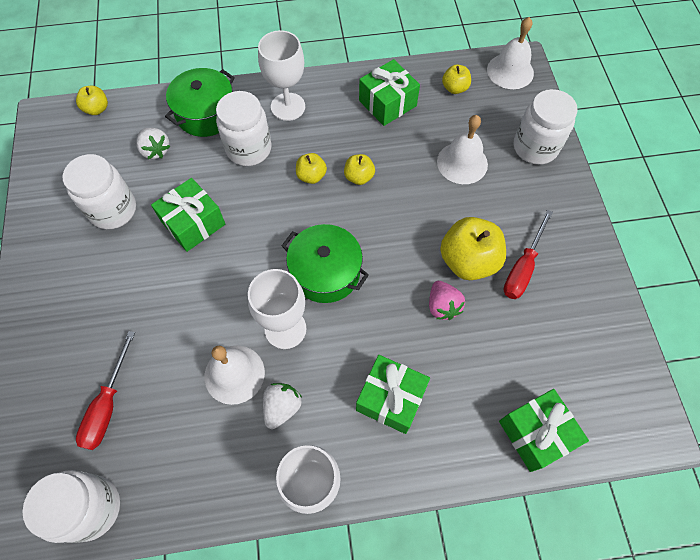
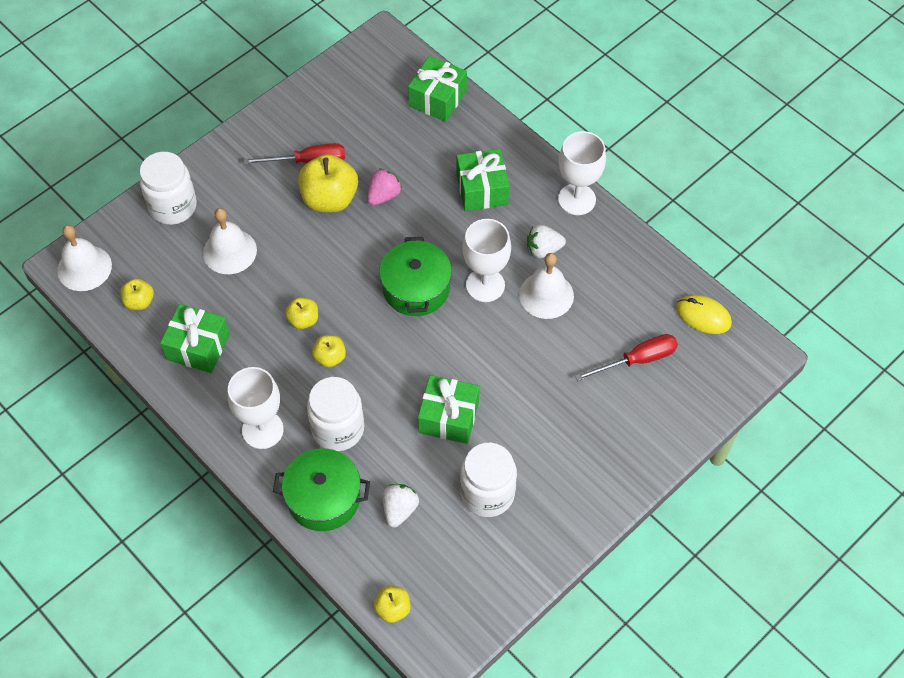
camera: 125 degrees left, 5 degrees down
white jar [22,470,120,543] -> yellow mouse [676,295,732,334]

